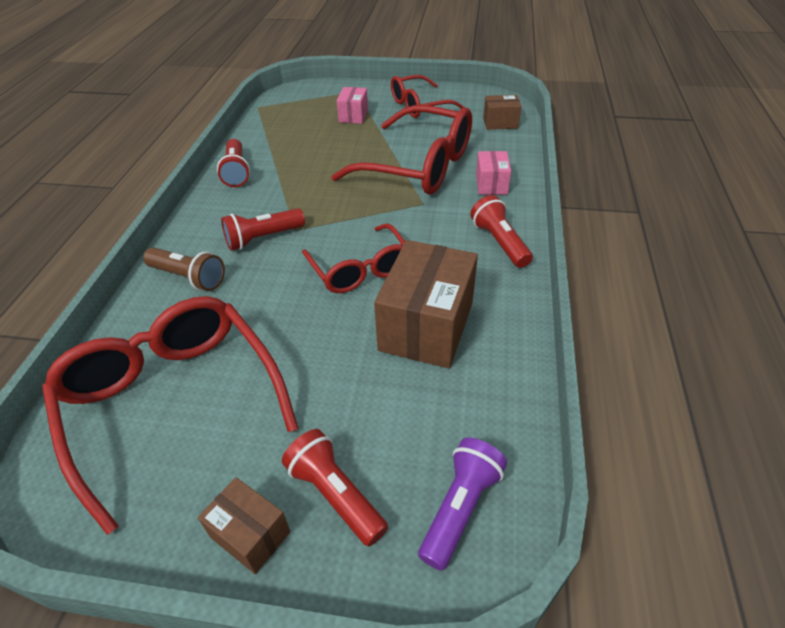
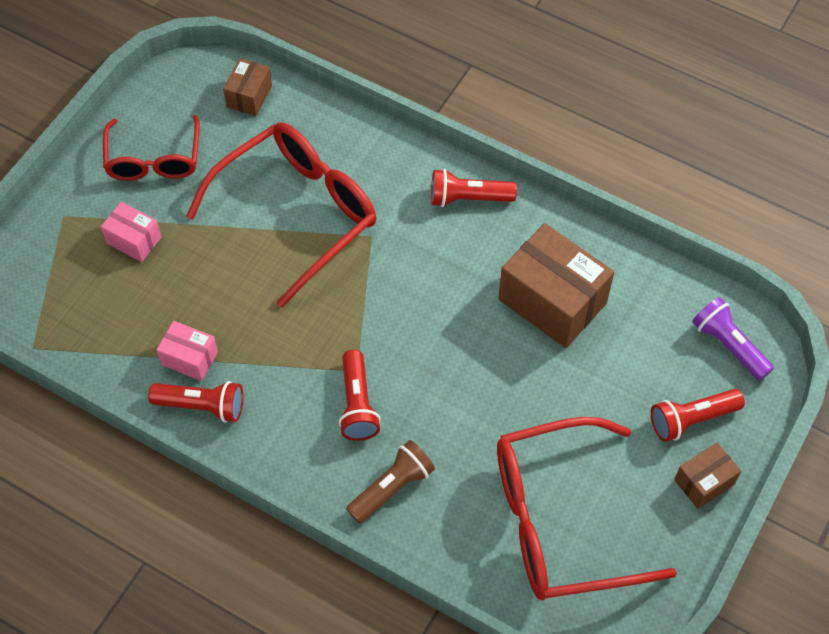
camera: 70 degrees left, 15 degrees up
red glasses [302,223,405,293] -> none
pink box [476,151,511,195] -> pink box moved to [157,321,218,381]

